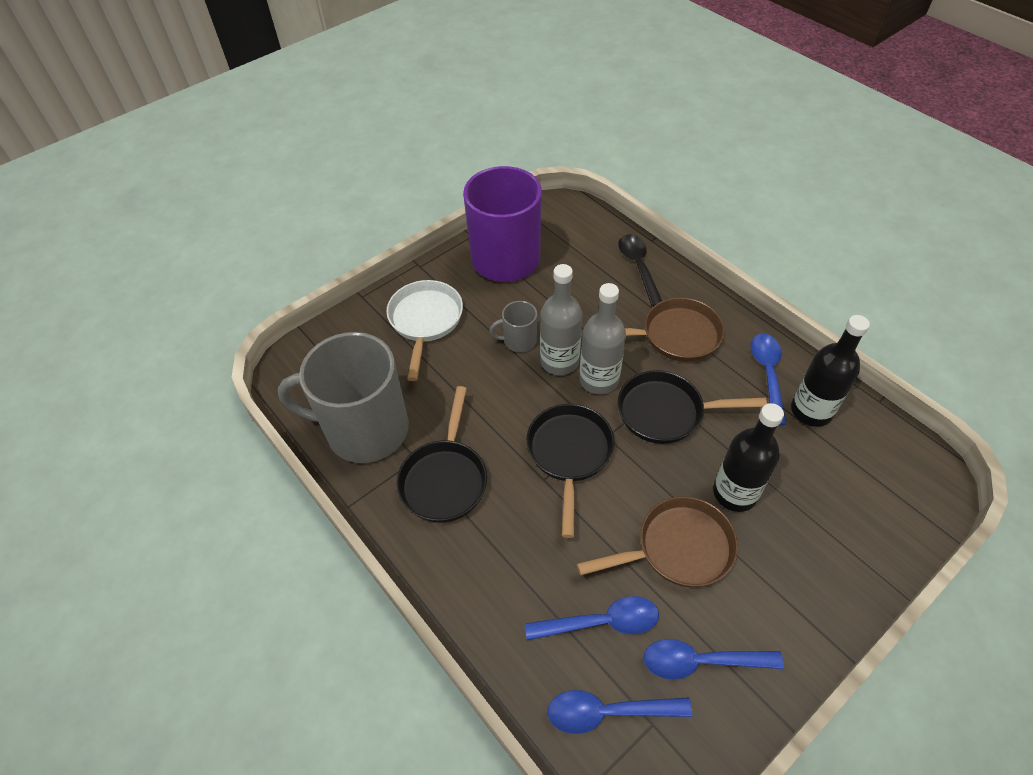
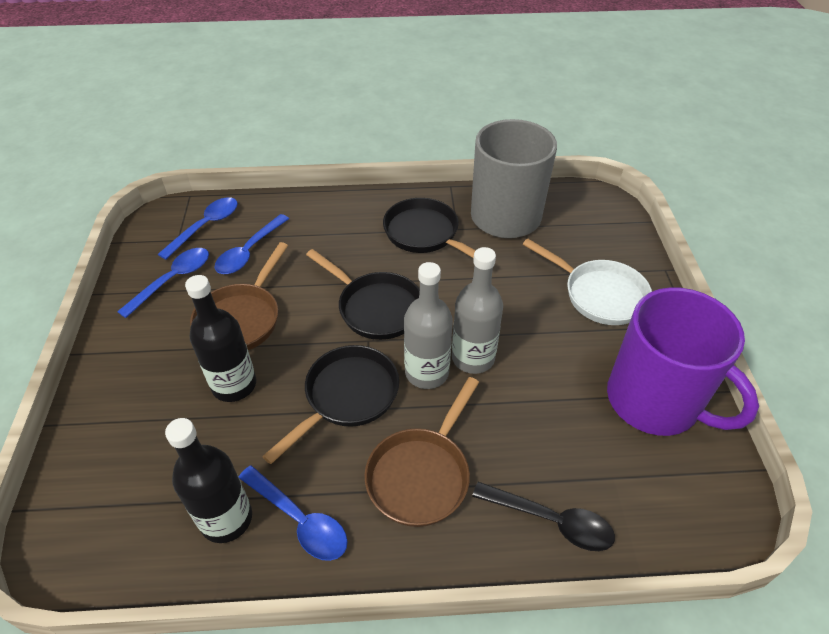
camera: 125 degrees right, 5 degrees down
grey mug [489,301,537,352] -> none

